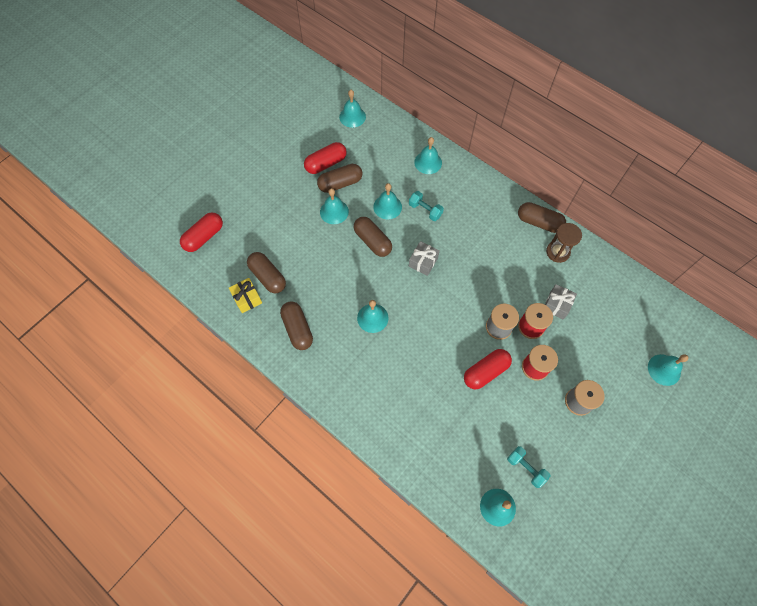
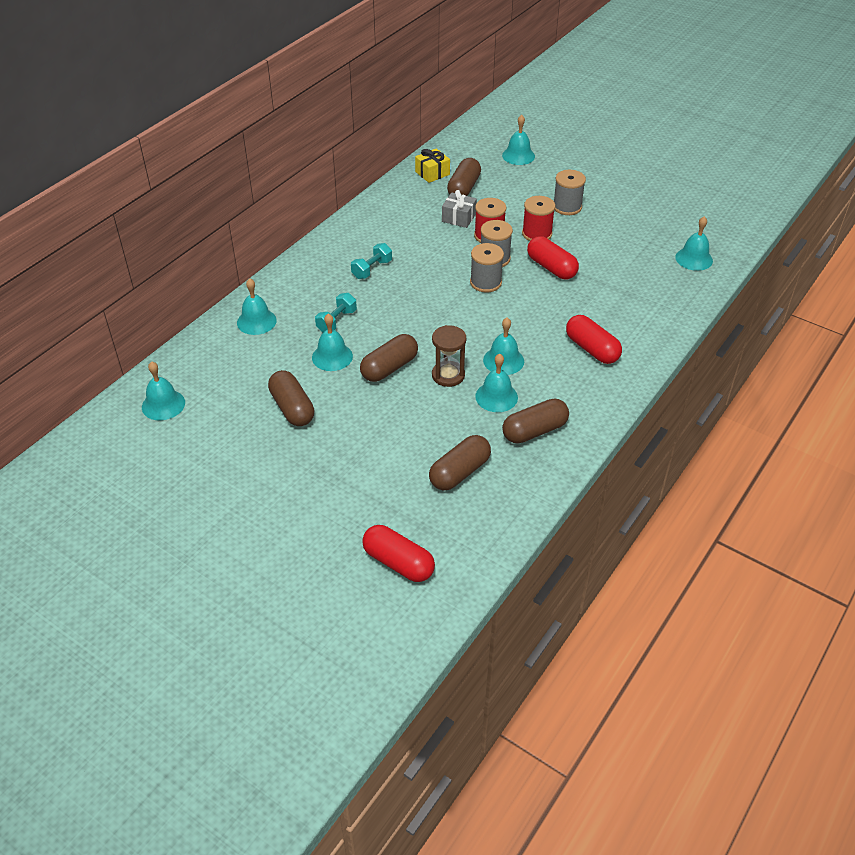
camera: 95 degrees left, 20 degrees down
yellow gift [229,278,262,313] -> yellow gift moved to [415,148,450,183]
red capsule [304,142,347,174] -> red capsule moved to [566,315,622,364]
turquoise bell [320,188,349,224] -> turquoise bell moved to [475,354,518,412]
grey gift [409,241,440,276] -> none
turquoise dumbbell [507,446,550,488] -> turquoise dumbbell moved to [351,243,392,279]
brown capsule [518,202,566,233] -> brown capsule moved to [447,158,481,196]
brown hourglass [546,223,582,263] -> brown hourglass moved to [432,325,466,387]
none -> grey spool [470,243,504,293]

